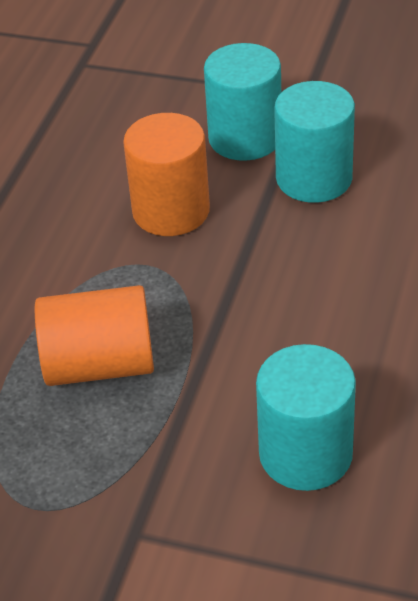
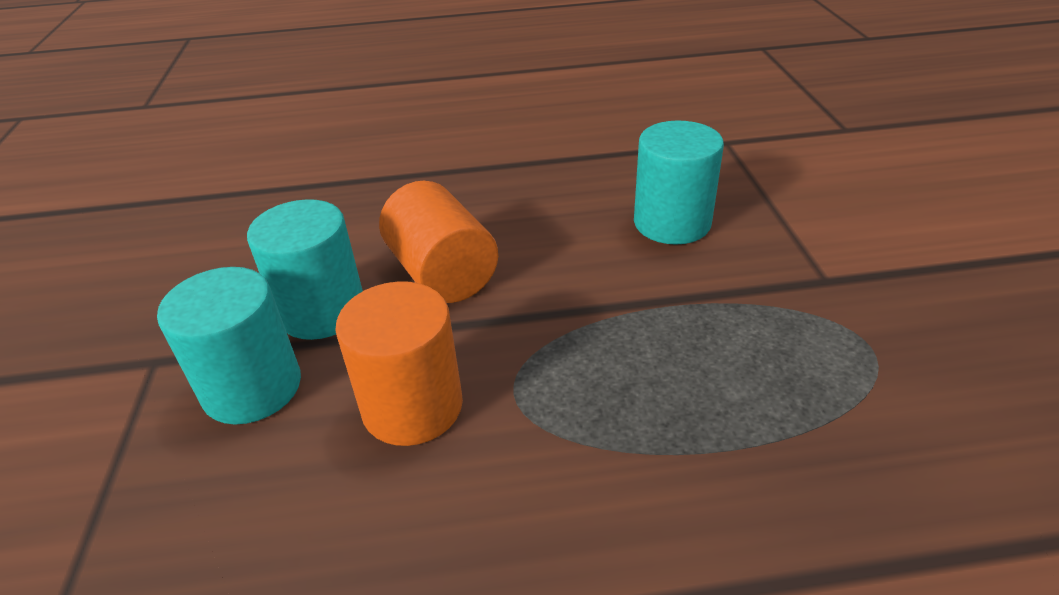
camera: 115 degrees left, 5 degrees down
orange cylinder [35,285,154,386] -> orange cylinder moved to [379,181,498,303]

